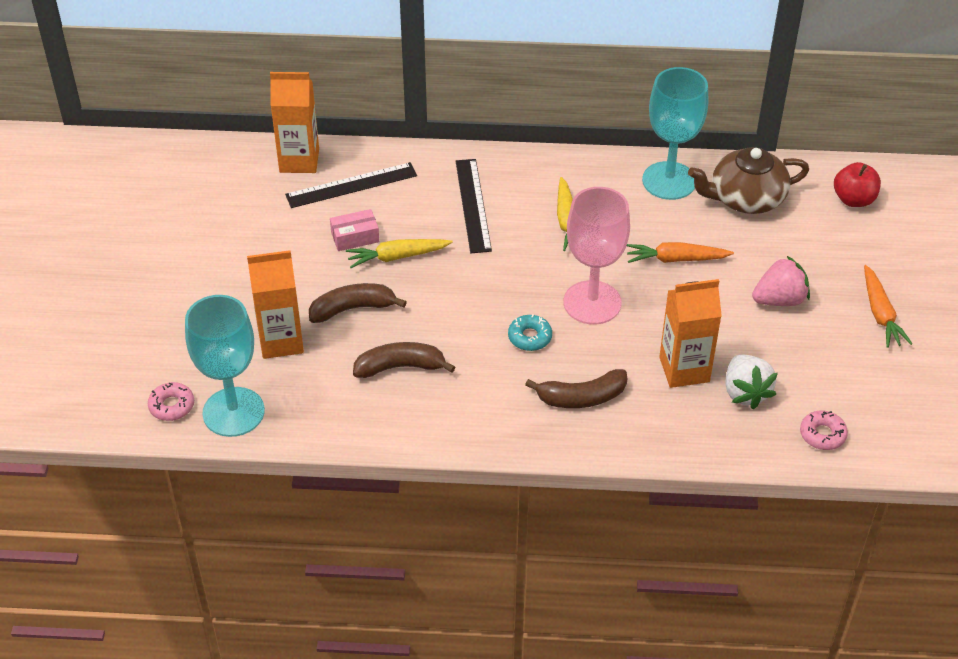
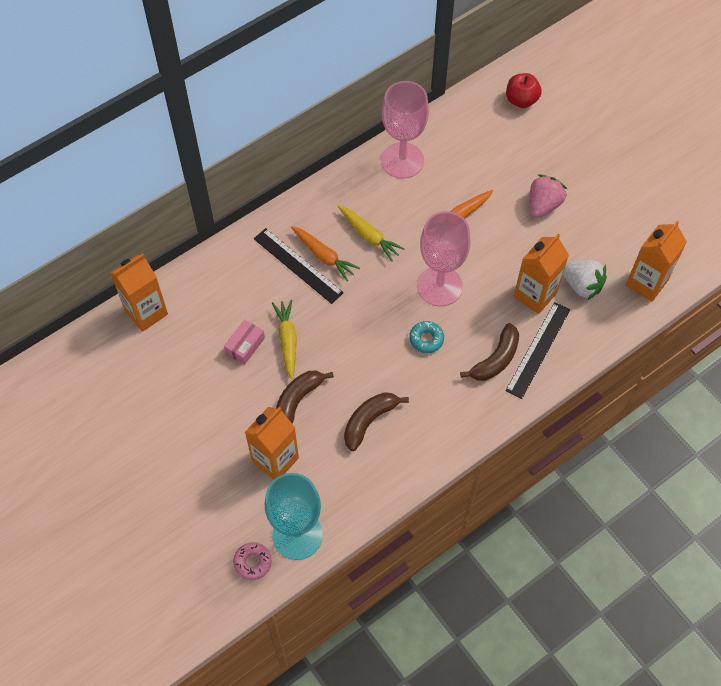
camera: 40 degrees left, 15 degrees up
black ruler [285,162,417,208] -> black ruler moved to [505,302,570,399]
yellow carrot [346,239,453,268] -> yellow carrot turned 135 degrees clockwise [272,300,297,379]
turquoise goblet [642,67,708,200] -> pink goblet [381,81,429,179]
brown teapot [688,147,809,214] -> none
pink donut [800,411,848,450] -> orange carton [626,221,687,302]
orange carrot [864,265,913,348] -> orange carrot moved to [291,226,360,281]

